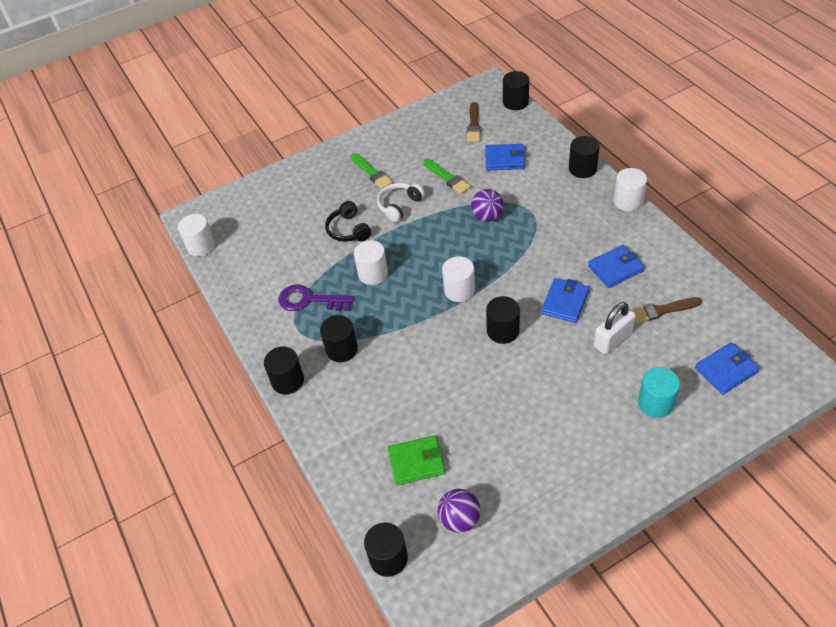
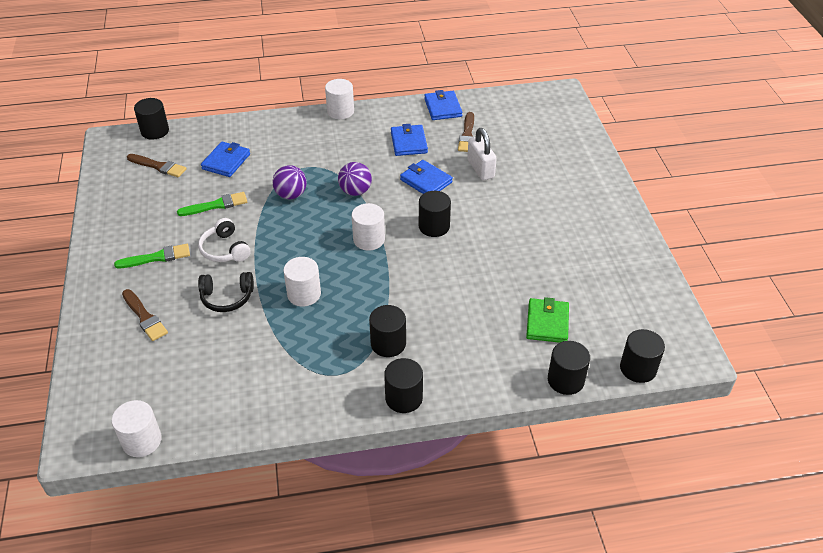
camera: 75 degrees left, 5 degrees down
purple key [278,285,354,311] -> none
purple ball [438,489,481,533] -> purple ball moved to [338,162,372,196]
black cylinder [569,136,600,178] -> black cylinder moved to [548,341,590,395]
turquoise cylinder [638,367,680,418] -> none
blue wallet [695,342,760,394] -> blue wallet moved to [424,90,462,120]
none -> brown brush [122,289,168,341]

